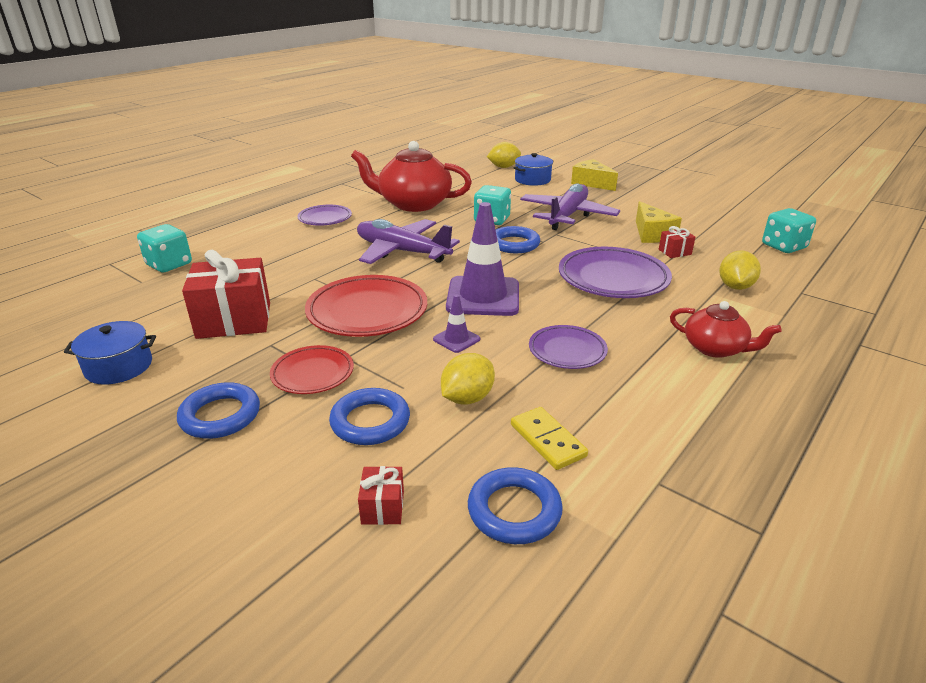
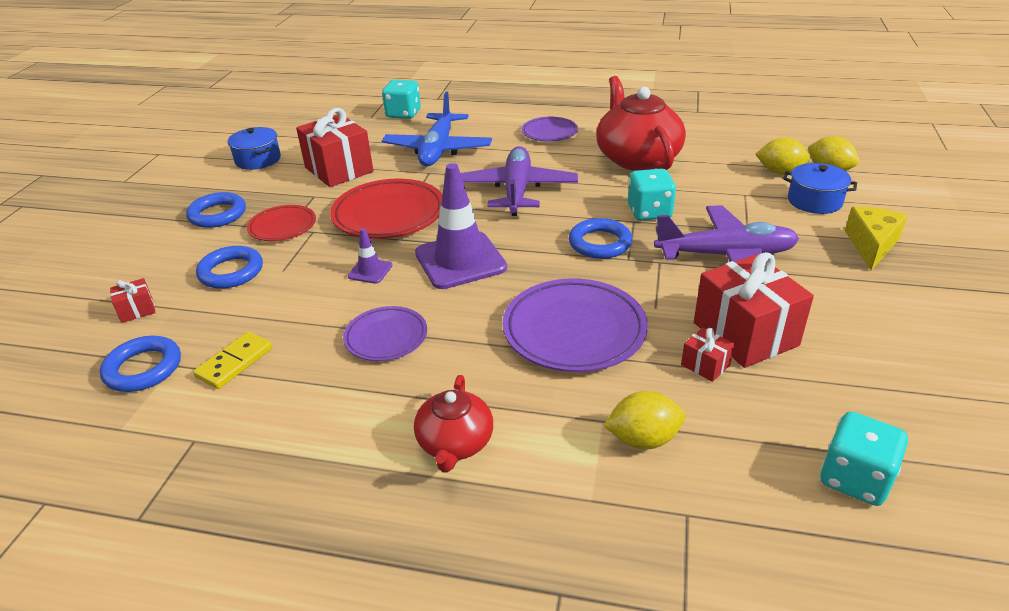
camera: 65 degrees right, 5 degrees up
yellow lemon [441,353,495,405] -> yellow lemon moved to [756,138,811,174]
yellow cheese [636,201,682,243] -> red gift [694,252,814,368]
none -> blue plane [382,91,492,166]

